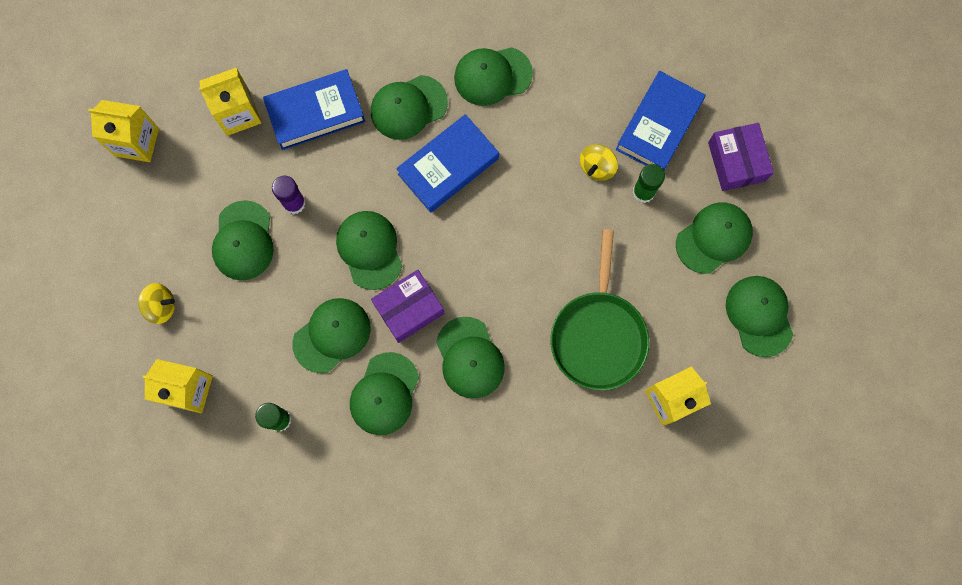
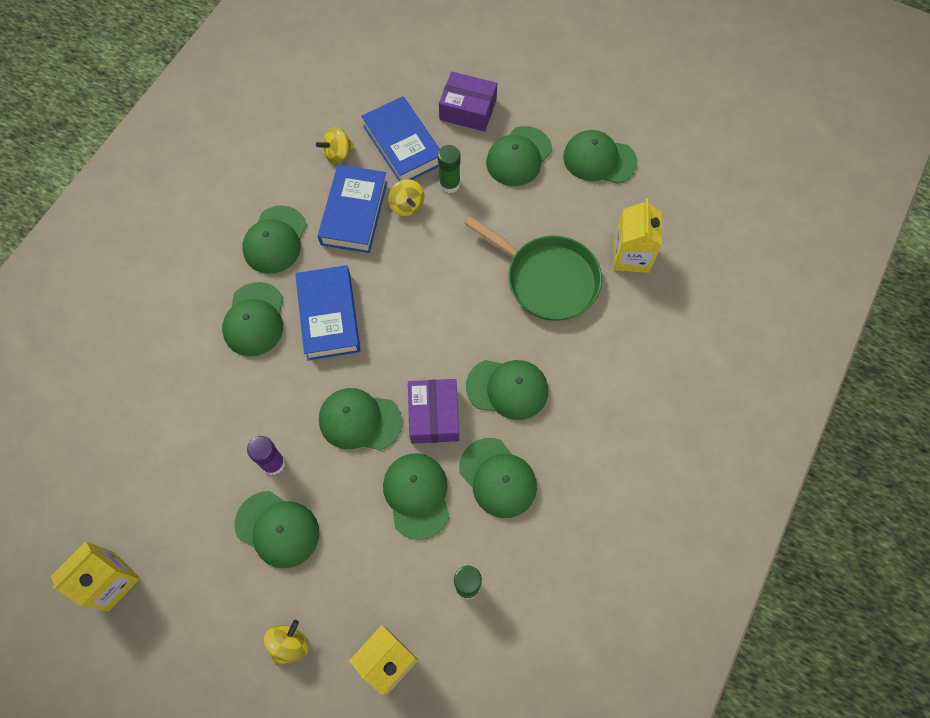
camera: 60 degrees left, 10 degrees down
yellow carton [199,68,262,136] -> none
blue book [263,69,365,150] -> blue book moved to [318,165,387,253]
green cap [676,202,753,274] -> green cap turned 135 degrees counterclockwise [486,126,552,186]
none -> yellow spinning top [316,126,355,164]

